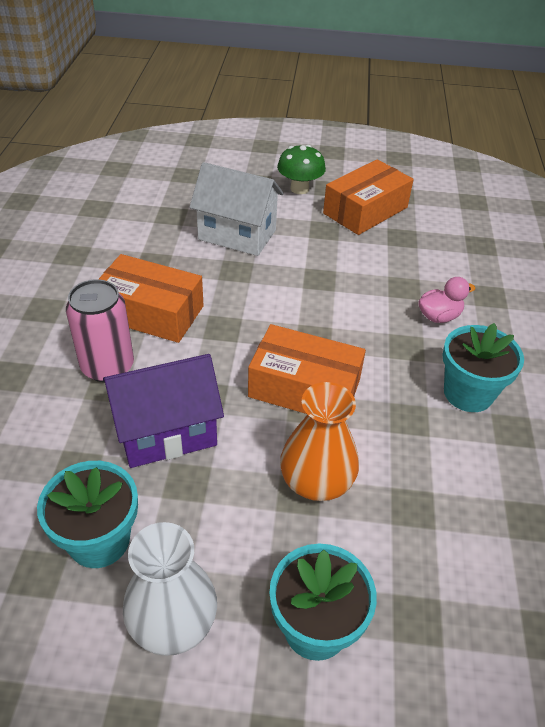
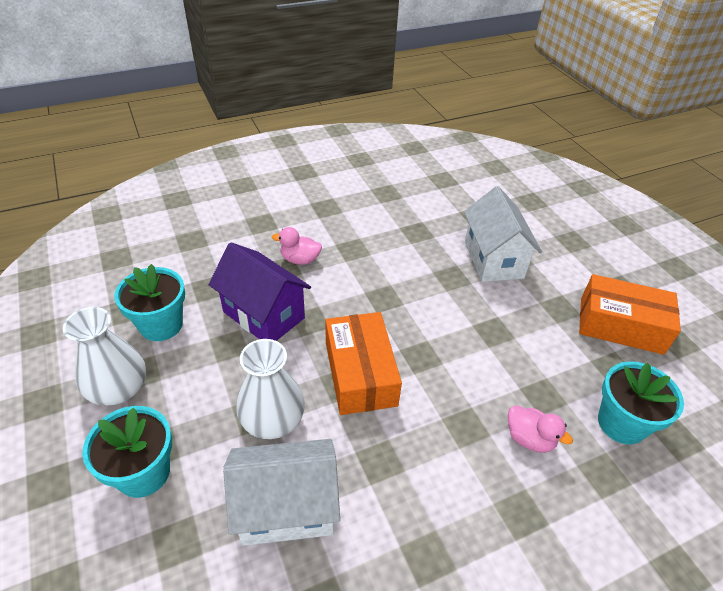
camera: 60 degrees right, 0 degrees up
pink can [66,279,134,382] -> pink duck [272,227,322,265]
orange box [99,254,204,343] -> none
green mushroom [277,145,326,194] -> none
orange vase [280,382,359,501] -> white vase [236,339,305,439]
turquoise flower pot [443,323,524,412] -> turquoise flower pot moved to [598,361,684,445]
none -> white house [223,439,340,546]

